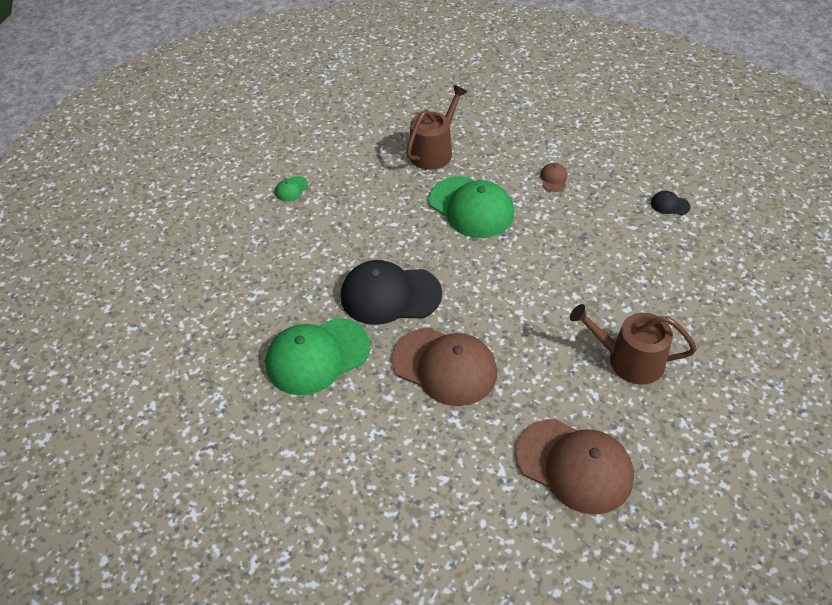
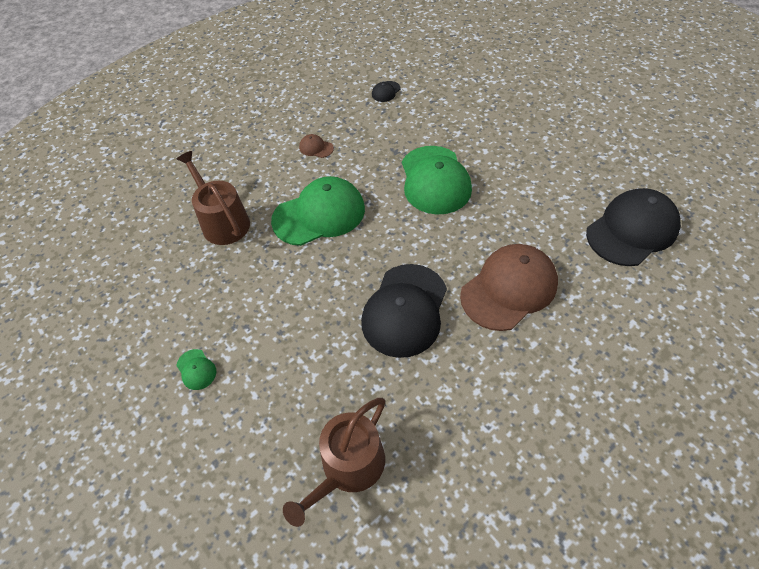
camera: 70 degrees left, 5 degrees up
green cap [266,318,370,395] -> green cap moved to [402,146,472,214]
brown cap [515,419,634,515] -> black cap [586,188,681,266]
brown watering can [570,304,697,385] -> brown watering can moved to [283,398,385,527]

